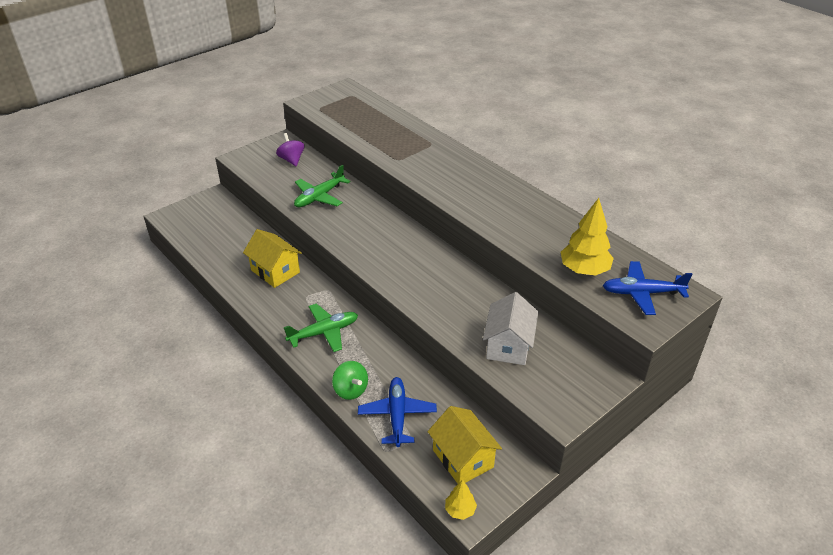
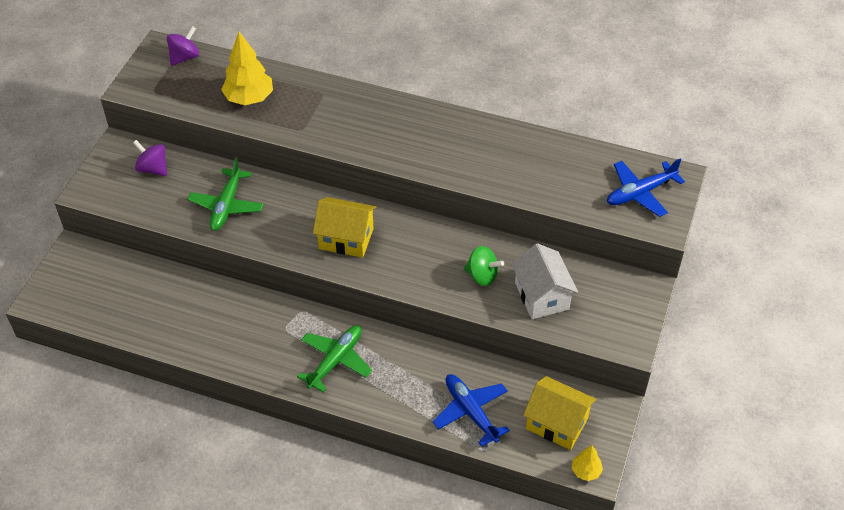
camera: 30 degrees left, 10 degrees up
yellow house [243,229,302,288] -> yellow house moved to [313,197,376,258]
green spinning top [332,361,368,400] -> green spinning top moved to [464,246,504,286]
yellow tree [561,198,614,276] -> yellow tree moved to [221,32,273,105]
none -> purple spinning top [167,26,199,66]

